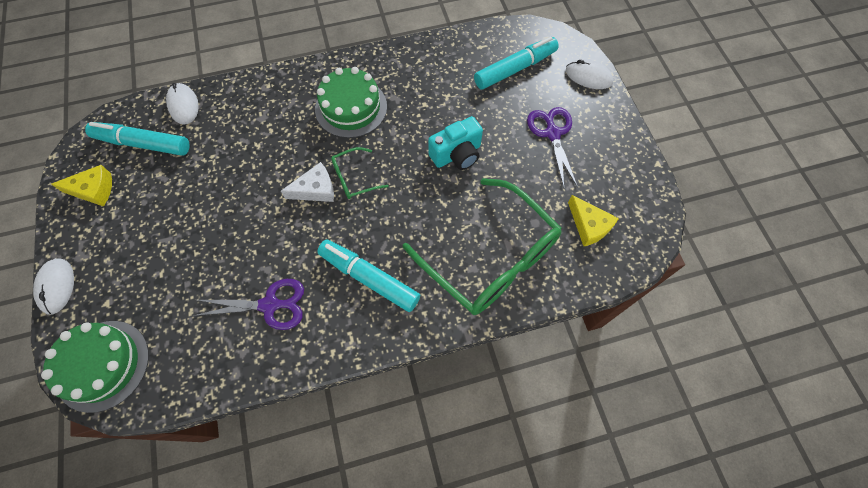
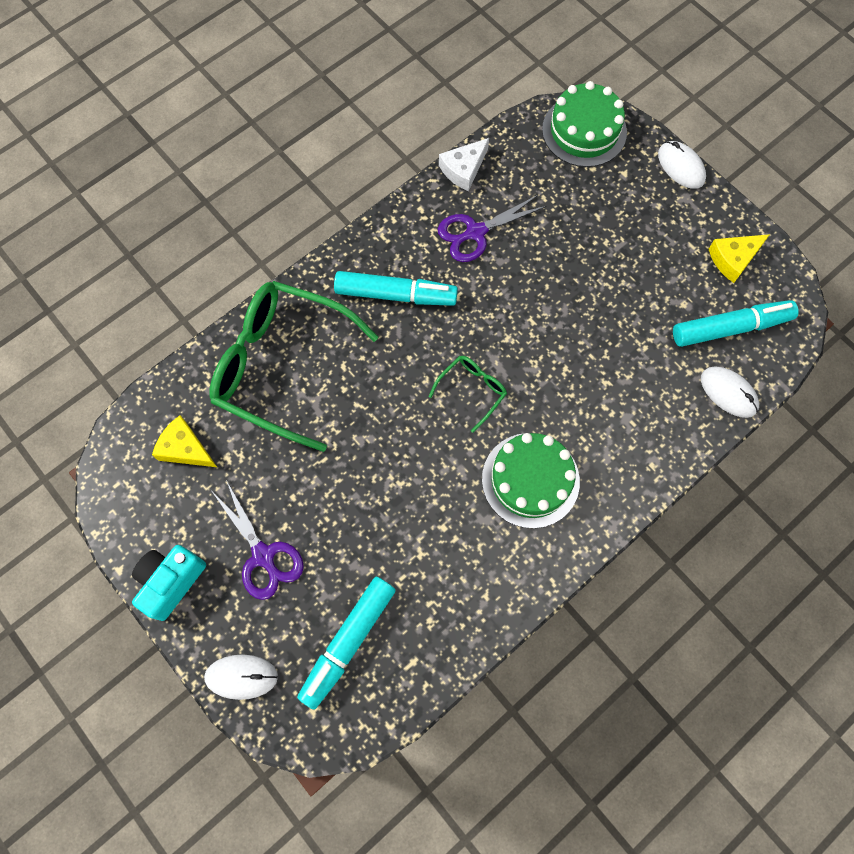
camera: 155 degrees right, 5 degrees up
white cheese [281,162,334,202] -> white cheese moved to [439,138,489,191]
turquoise camera [428,116,483,170] -> turquoise camera moved to [132,545,206,621]

